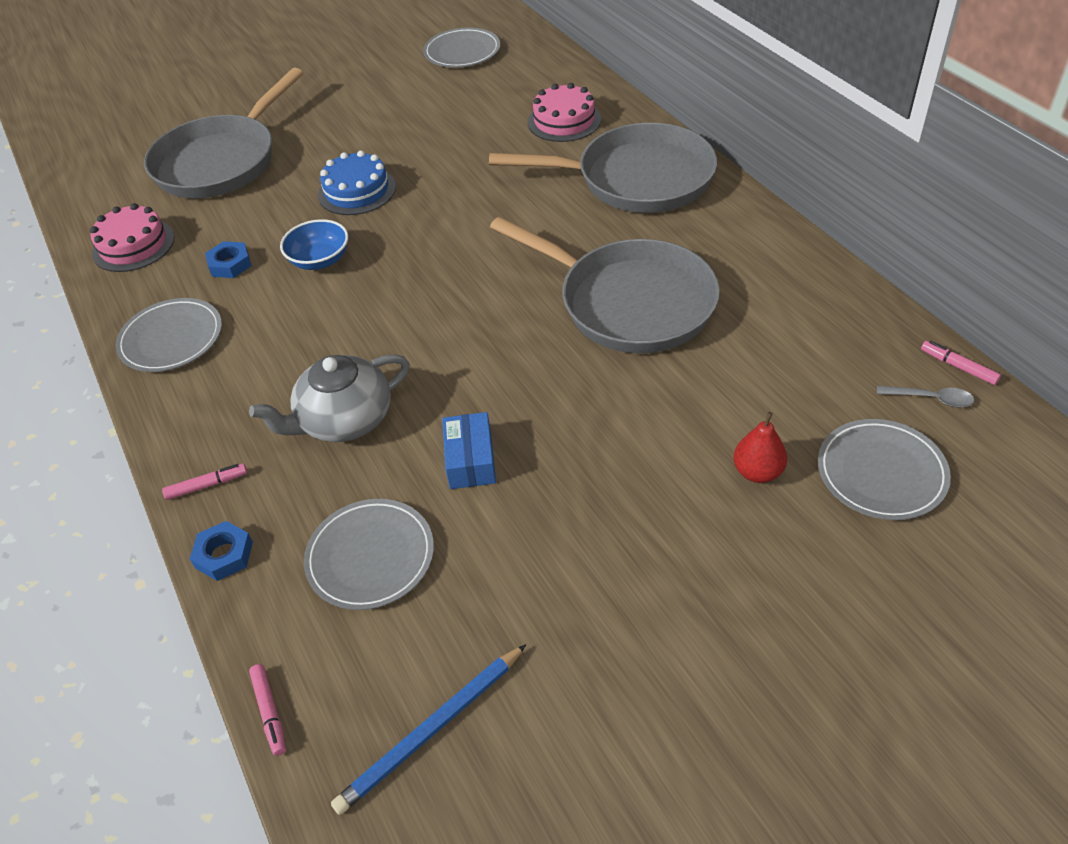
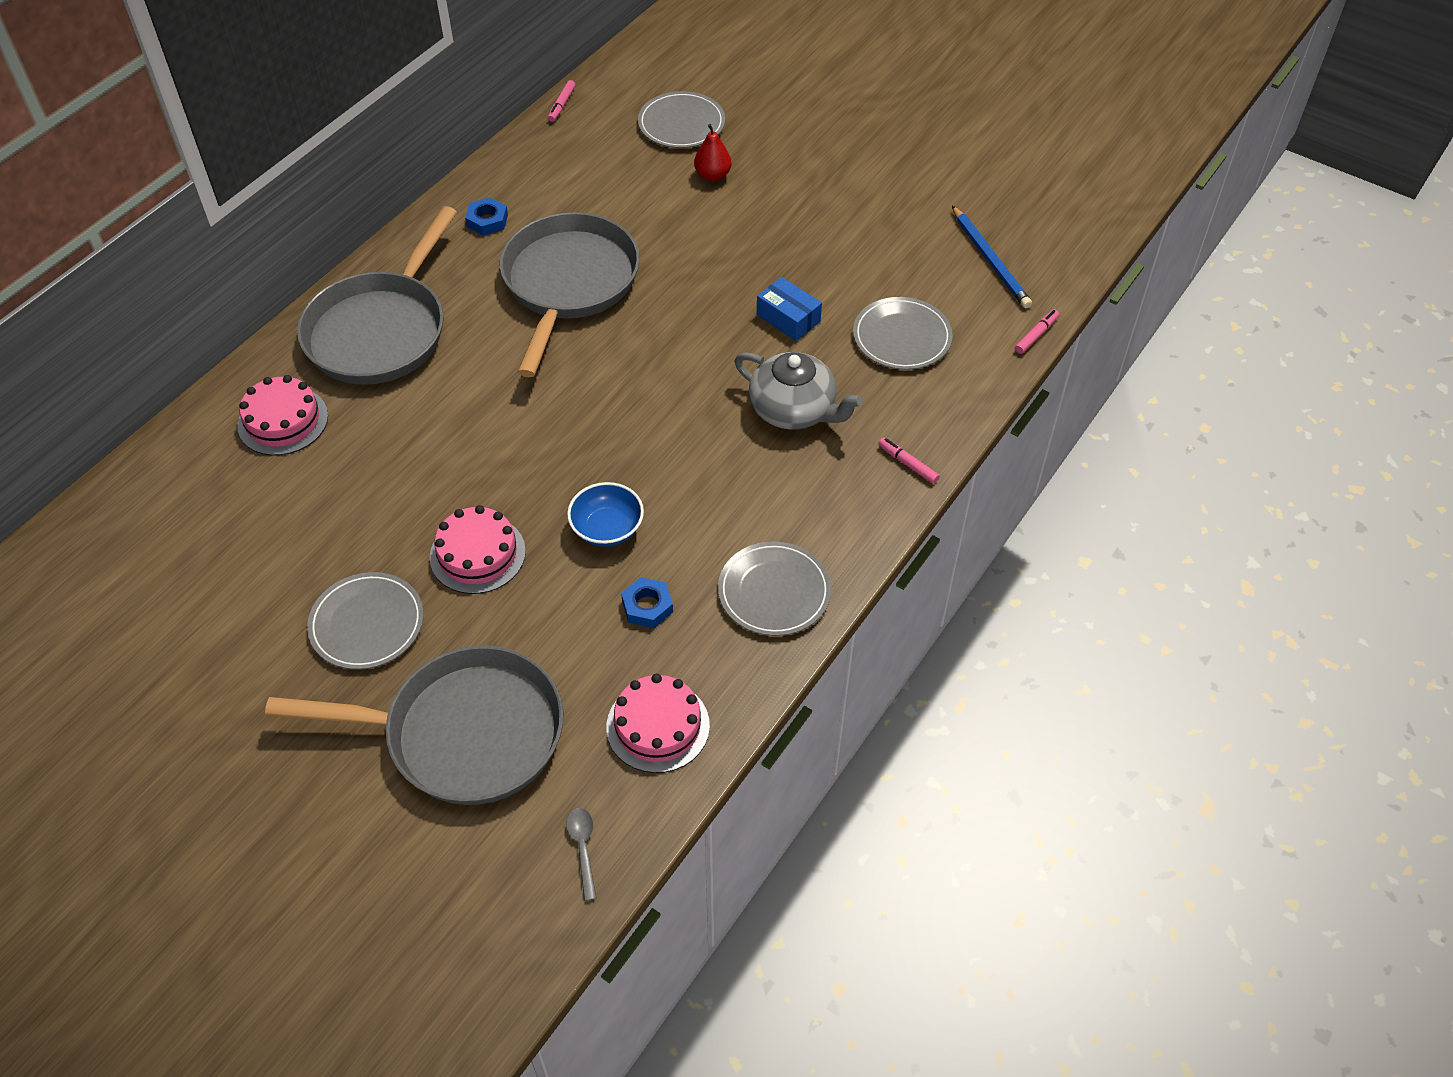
camera: 120 degrees left, 5 degrees up
blue nut [190,521,253,581] -> blue nut moved to [465,197,508,236]
blue cake [318,150,396,215] -> pink cake [430,505,526,594]
blue pencil [331,644,526,815] -> blue pencil turned 45 degrees clockwise [952,206,1032,308]
grey plate [423,28,500,68] -> grey plate moved to [307,572,423,670]
blue box [442,412,496,489] -> blue box turned 75 degrees clockwise [757,277,822,341]
grey pan [489,123,717,213] -> grey pan turned 135 degrees counterclockwise [297,206,457,385]
grey spoon [877,386,974,407] -> grey spoon moved to [566,808,597,901]

